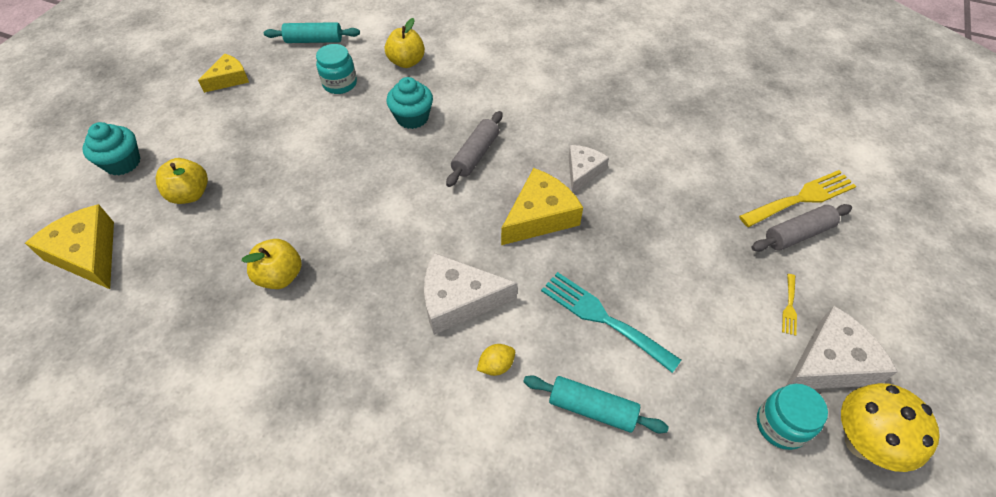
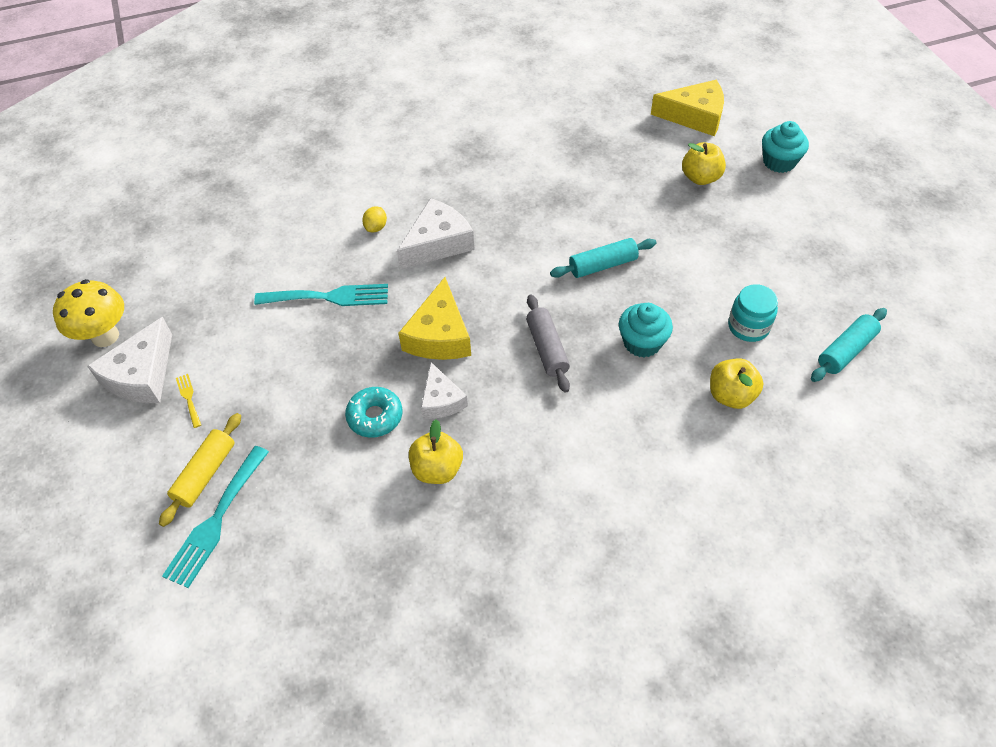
camera: 140 degrees right, 0 degrees up
yellow cheese [198,53,249,93] -> none
yellow apple [241,239,302,289] -> yellow apple moved to [409,419,463,484]
turquoise rolling pin [523,375,669,433] -> turquoise rolling pin moved to [550,238,657,278]
yellow fork [739,170,856,227] -> turquoise fork [162,446,269,588]
grey rolling pin [751,204,852,252] -> yellow rolling pin [159,413,241,527]
turquoise jar [757,384,828,450] -> none
none -> turquoise donut [345,387,403,438]

